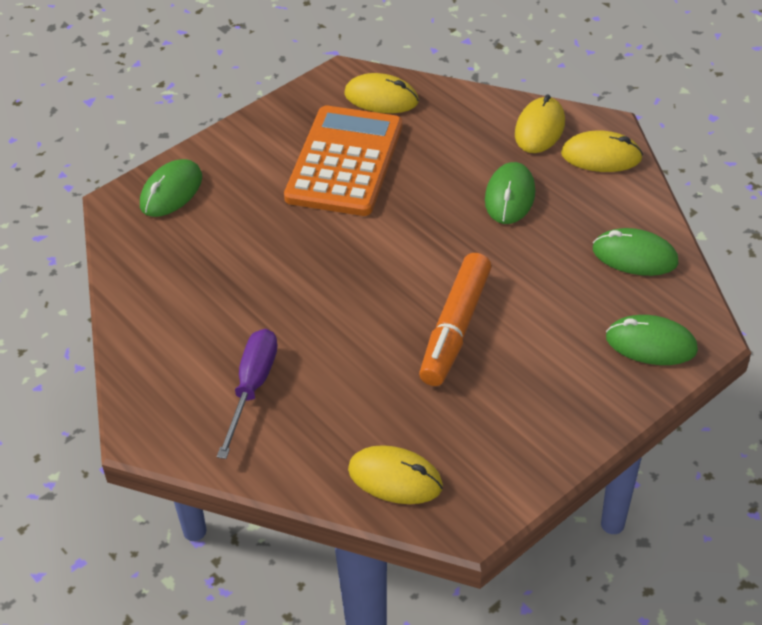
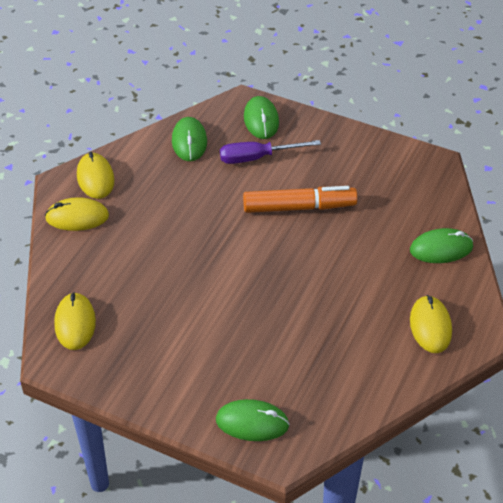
camera: 115 degrees left, 0 degrees up
purple screwdriver [217,329,278,459] -> purple screwdriver moved to [220,140,321,164]
orange calculator [284,106,402,216] -> none
yellow mouse [348,445,443,504] -> yellow mouse moved to [410,295,452,353]
green mouse [485,162,535,224] -> green mouse moved to [410,228,474,263]

